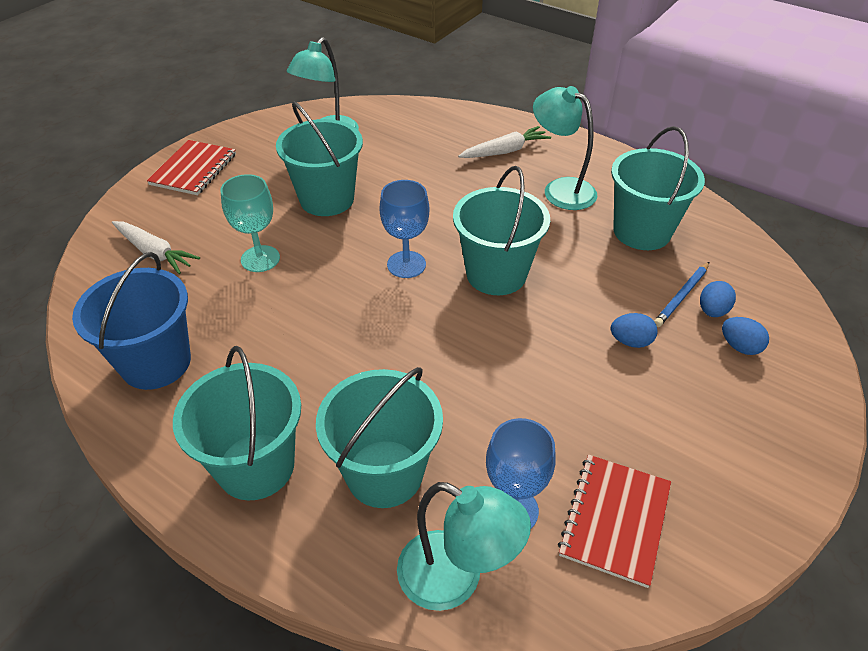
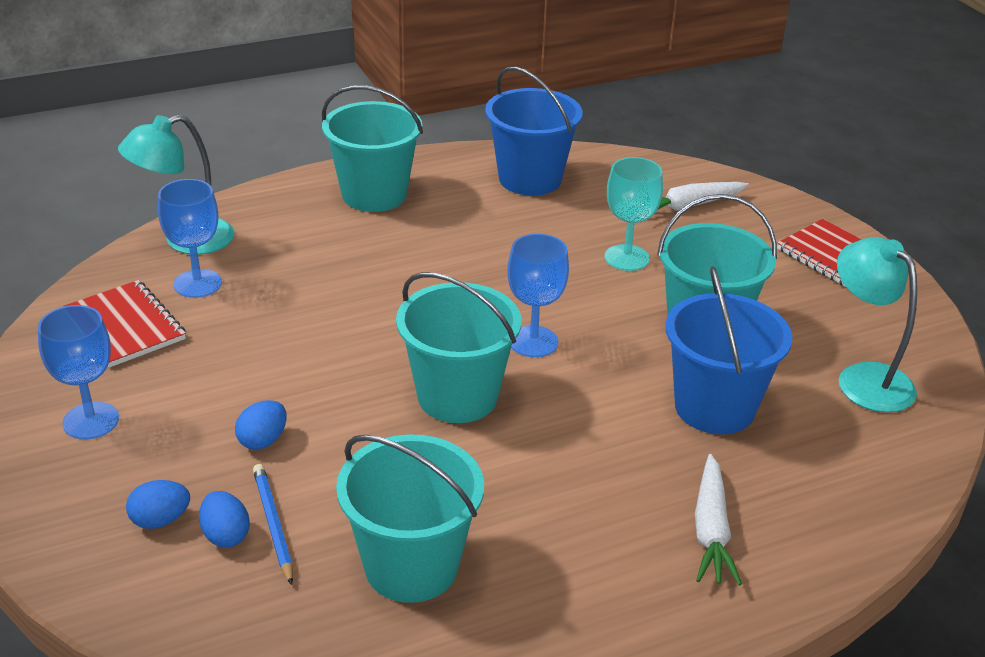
camera: 120 degrees right, 10 degrees down
turquoise bucket [316,367,443,508] -> none
turquoise lamp [533,86,597,210] -> none
none -> blue goblet [38,305,119,439]
none -> blue bucket [665,266,792,435]

